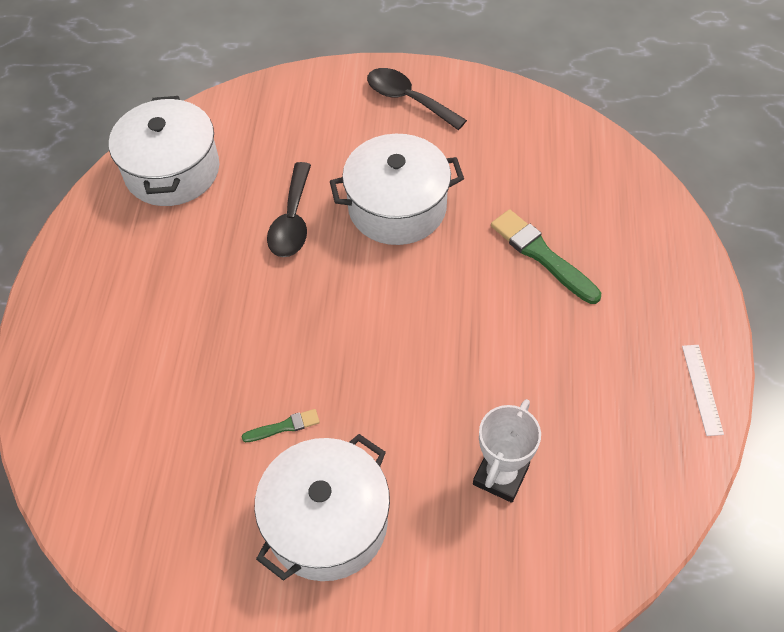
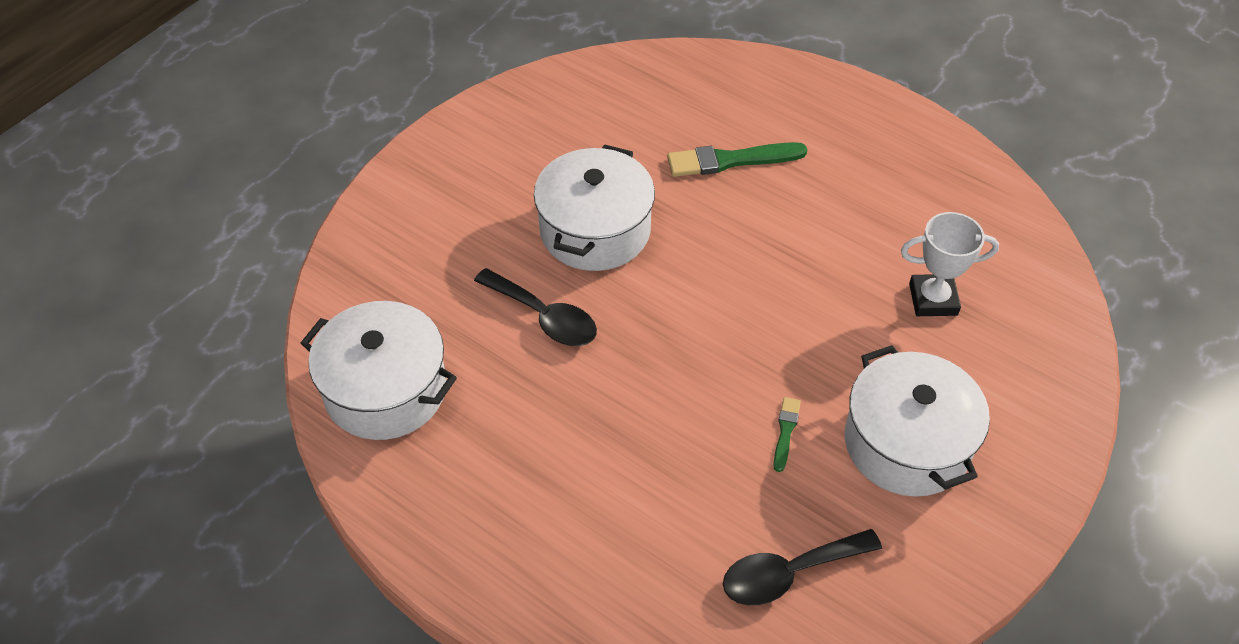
camera: 60 degrees left, 5 degrees down
black spoon [367,68,467,130] -> black spoon moved to [723,529,882,605]
white trophy [473,399,541,503] -> white trophy turned 60 degrees counterclockwise [901,212,999,316]
white ruler [682,345,724,436] -> none

